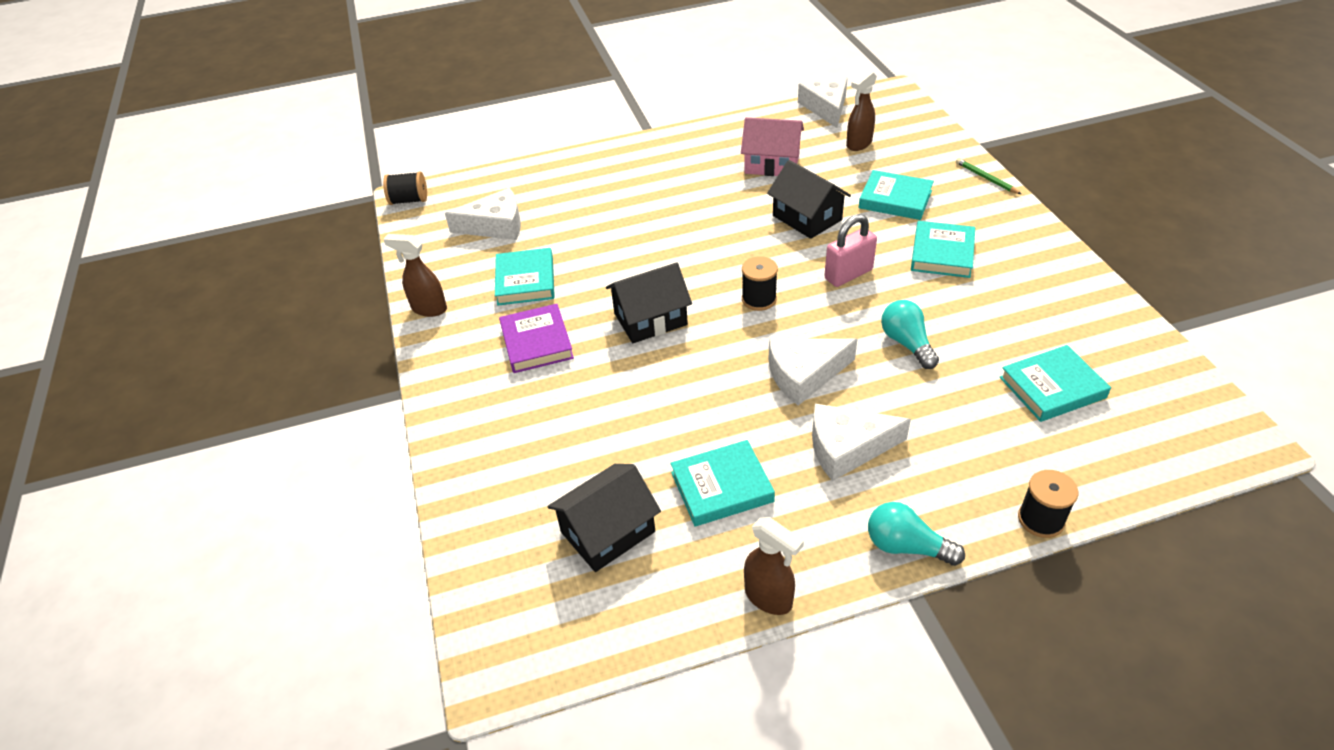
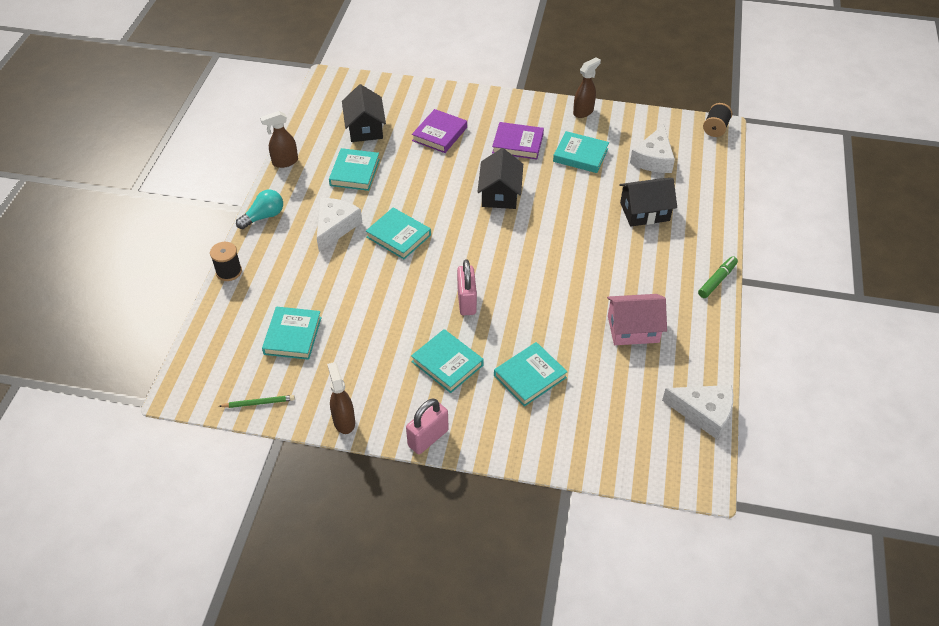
camera: 115 degrees right, 5 degrees up
pink house [741,117,804,176] -> pink house turned 45 degrees clockwise [607,294,667,345]
black spool [742,256,778,311] -> none
black house [767,160,851,239] -> black house moved to [619,178,677,227]
white cheese [769,339,857,406] -> turquoise book [366,208,431,259]
brown spray bottle [846,70,877,151] -> brown spray bottle moved to [327,362,355,434]
turquoise light bulb [881,300,939,369] -> none
green pencil [956,158,1021,194] -> green pencil moved to [219,395,295,408]
none -> pink padlock [406,399,449,454]
none -> purple book [412,109,467,153]
none -> green marker [698,256,738,298]

